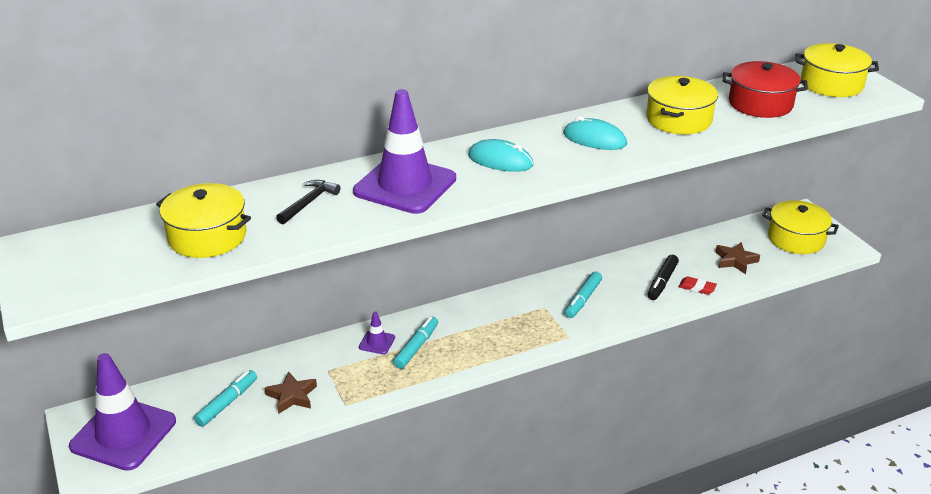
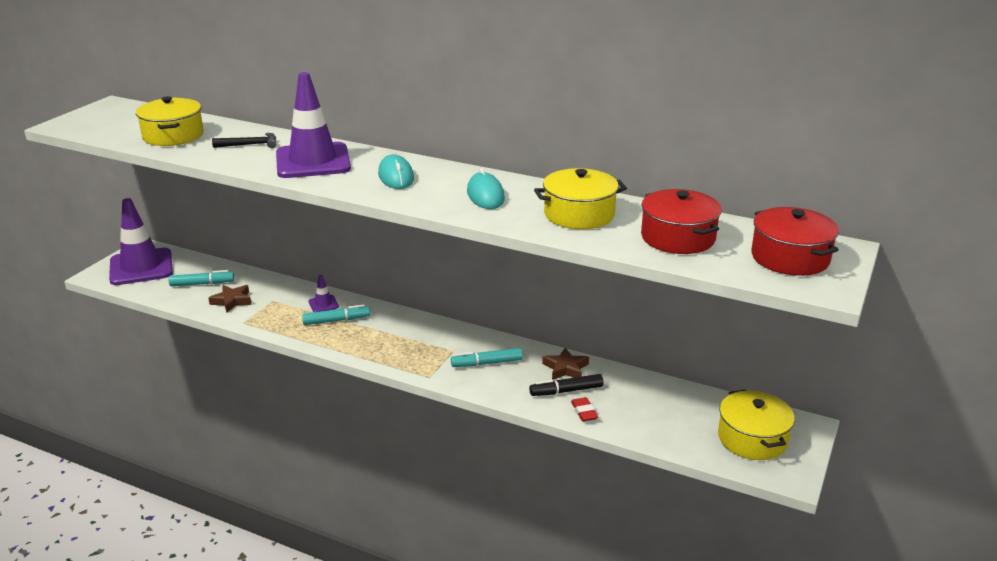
camera: 50 degrees right, 5 degrees down
brown star [715,242,760,274] -> brown star moved to [542,348,589,380]
yellow pot [796,43,879,97] -> red pot [751,207,839,276]

